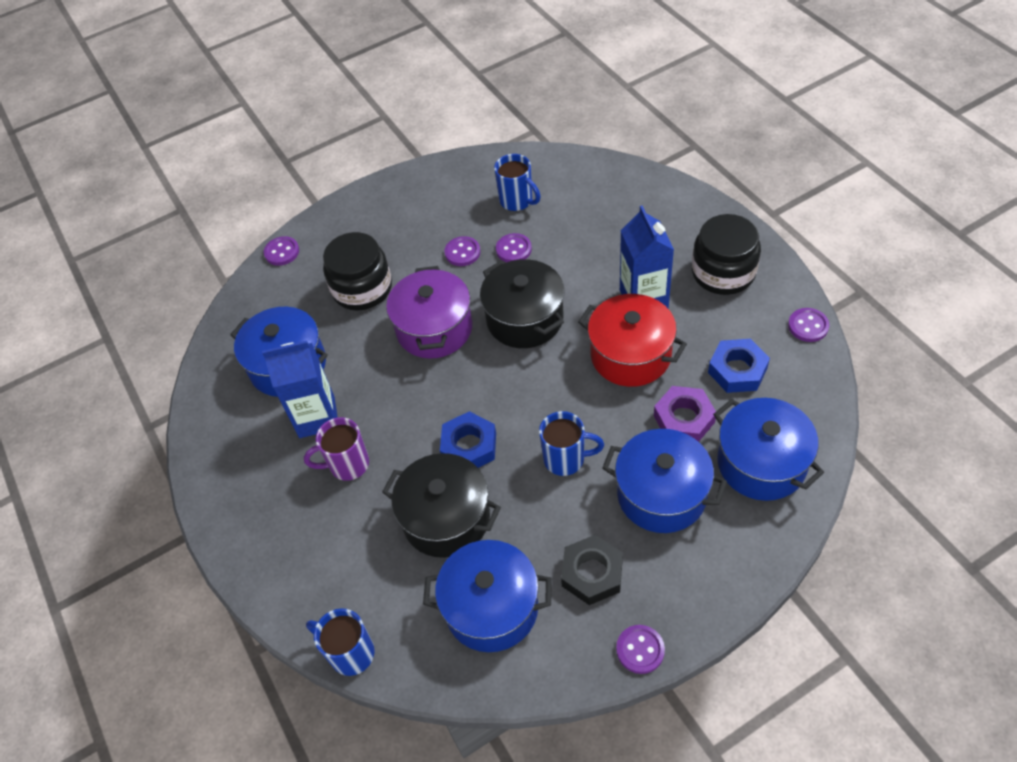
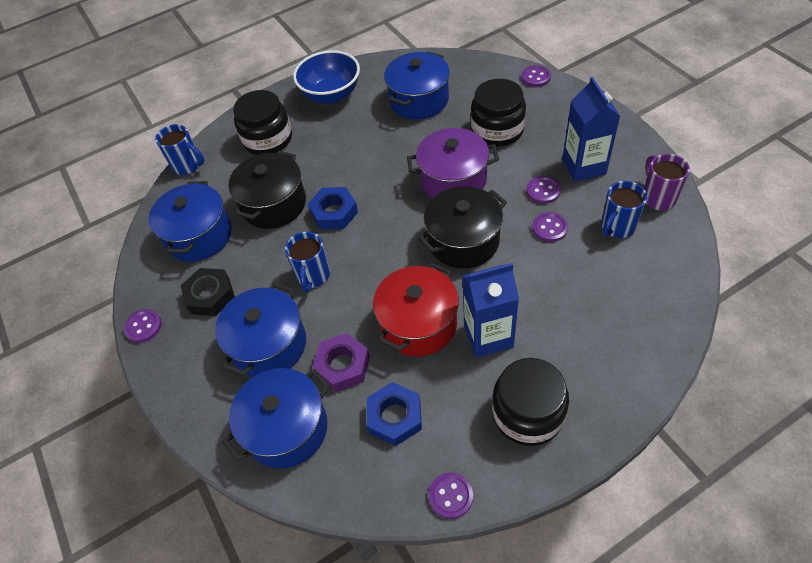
camera: 90 degrees right, 0 degrees up
blue carton [262,341,338,438] -> blue carton moved to [562,77,620,182]
purple mug [304,417,369,481] -> purple mug moved to [644,154,690,210]
blue mug [306,608,375,676] -> blue mug turned 90 degrees clockwise [155,124,204,175]
none -> black jar [233,90,292,155]
none -> blue bowl [293,50,360,104]

